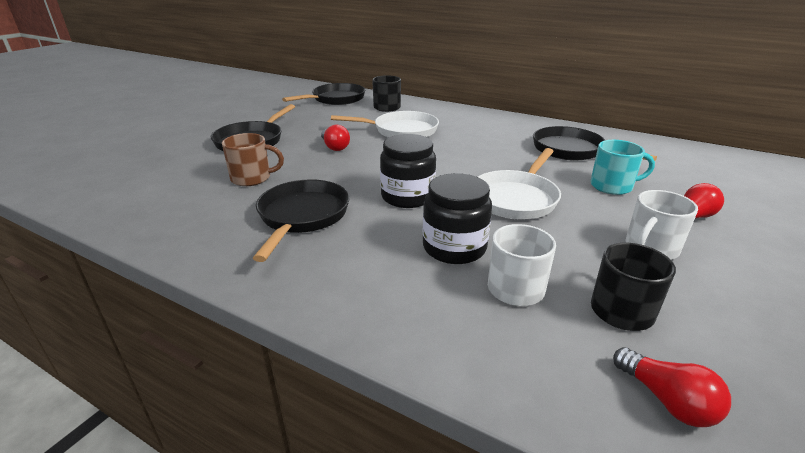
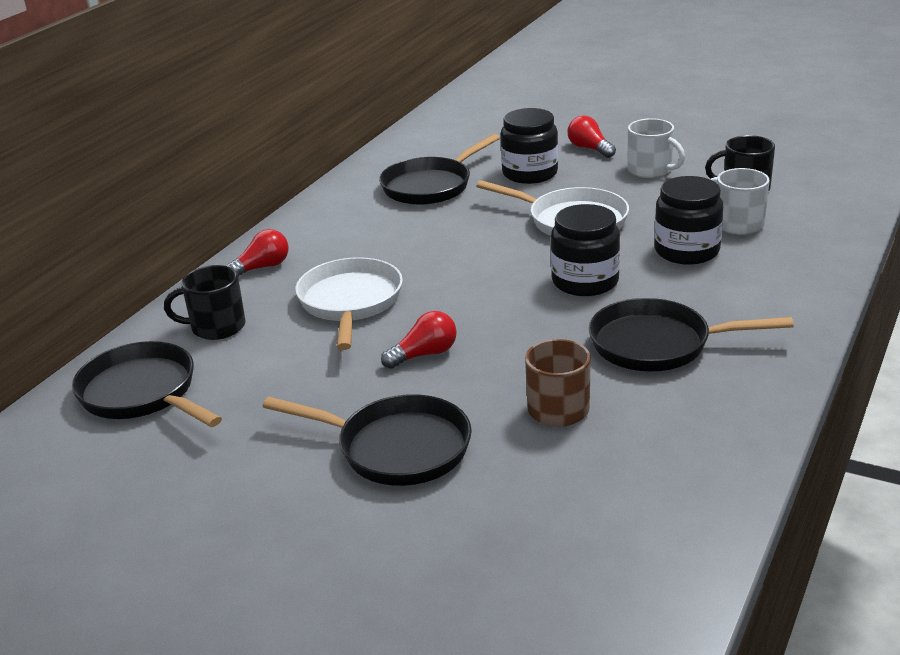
camera: 90 degrees left, 0 degrees up
turquoise mug [590,140,655,195] -> black jar [501,108,558,184]
red light bulb [613,347,731,427] -> red light bulb moved to [225,229,289,276]

